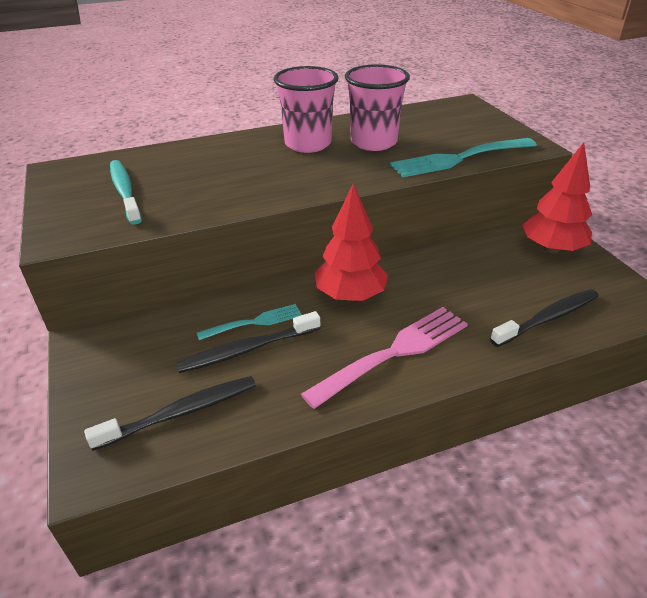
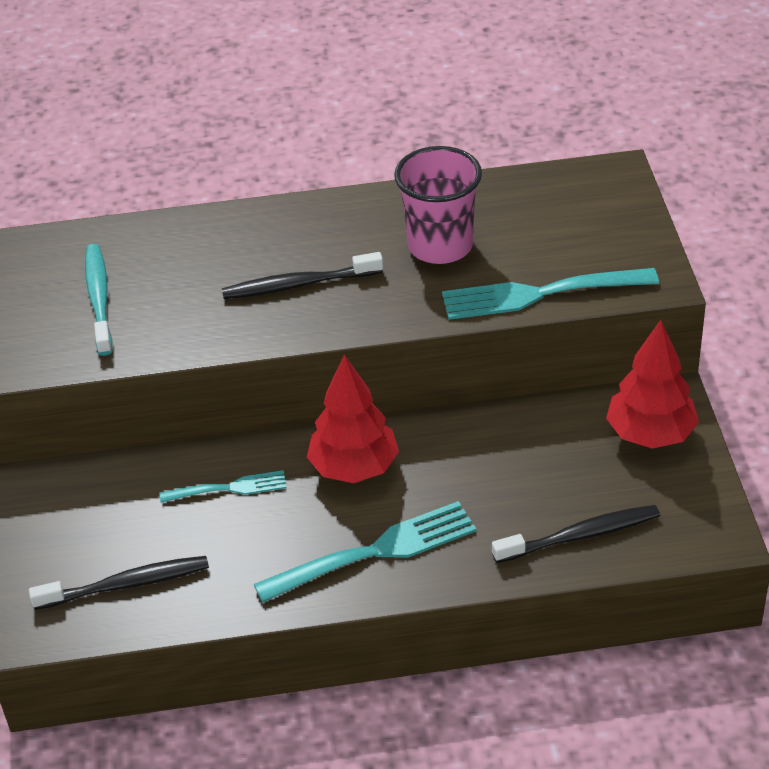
camera: 15 degrees right, 5 degrees up
black toothbrush [176,311,320,373] -> black toothbrush moved to [222,252,383,299]
pink cup [274,66,339,153] -> none
pink fork [301,307,468,409] -> turquoise fork [254,501,477,603]

